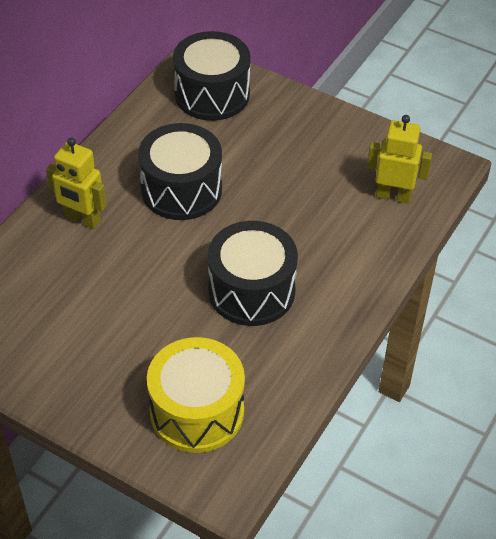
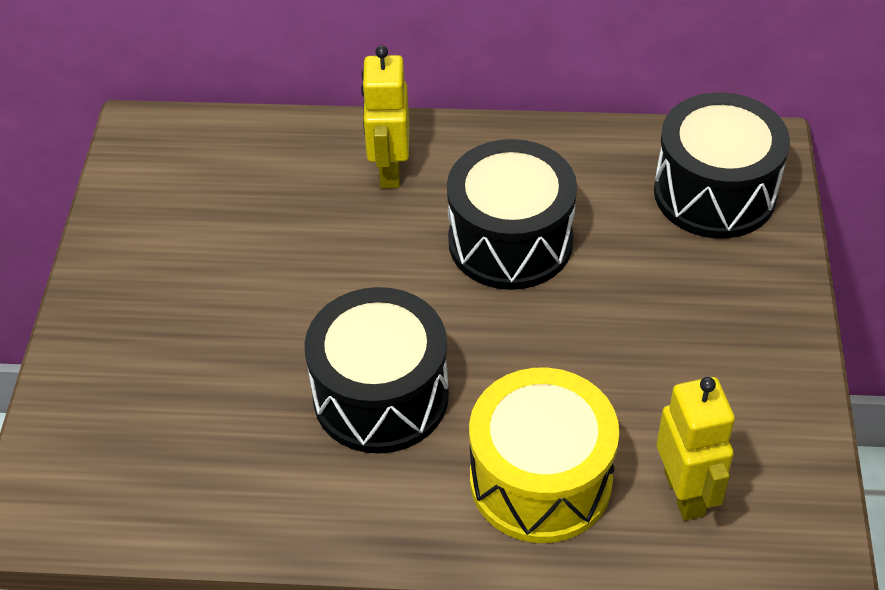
camera: 65 degrees right, 0 degrees up
yellow drum [147,337,245,453] -> yellow drum moved to [469,368,619,543]

